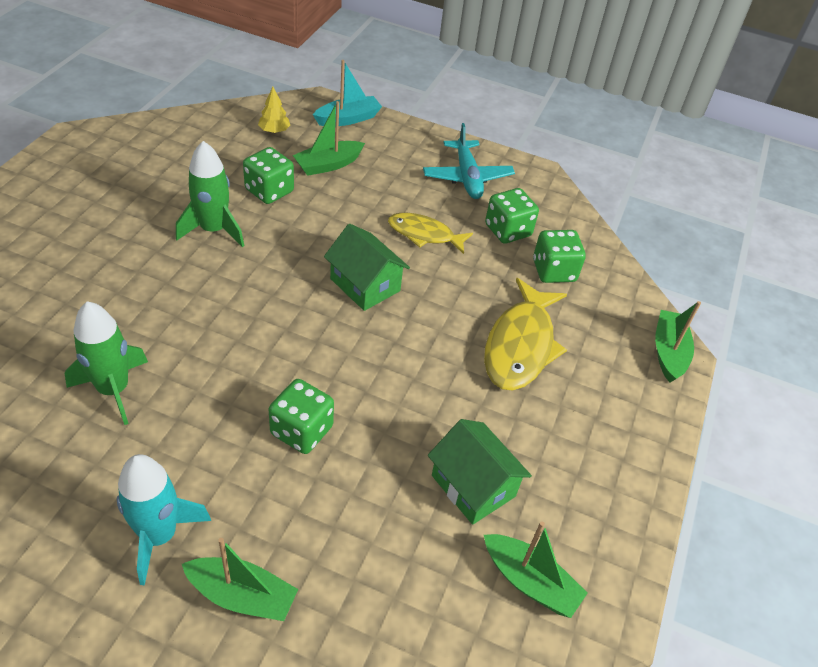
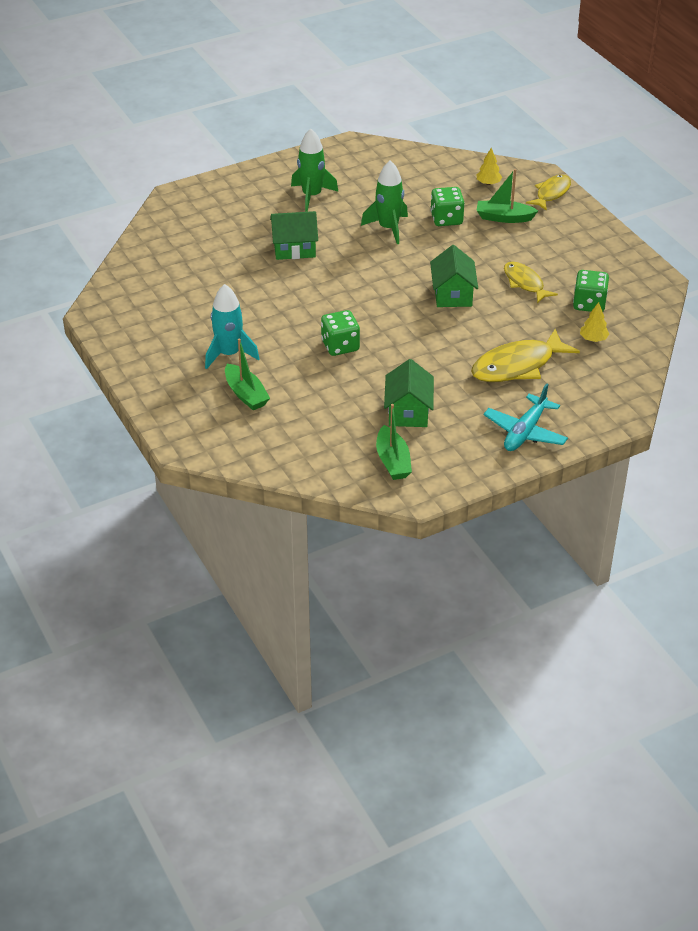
camera: 45 degrees right, 5 degrees down
green rocket [65,301,148,425] -> green rocket moved to [291,129,339,212]
turquoise boat [313,60,382,126] -> yellow fish [526,175,571,211]
turquoise plane [423,123,515,199] -> turquoise plane moved to [484,383,568,451]
green dice [533,230,586,283] -> yellow tree [580,302,610,342]
green boat [655,301,701,383] -> none
none -> green house [270,211,318,260]

